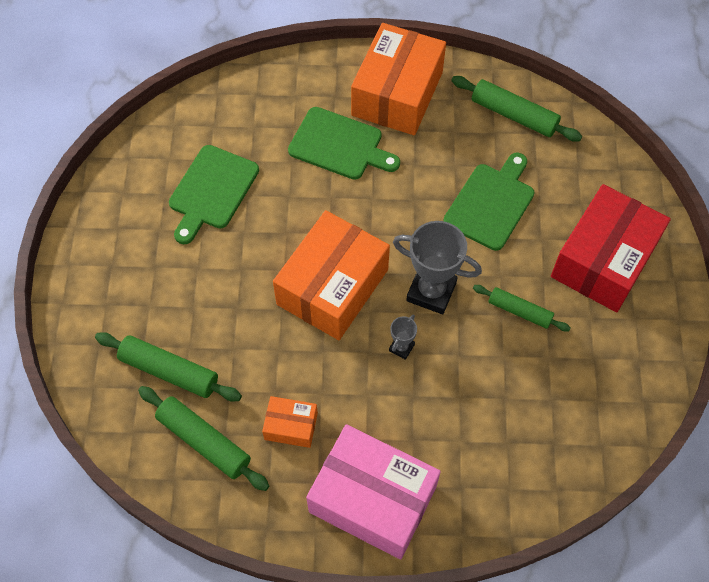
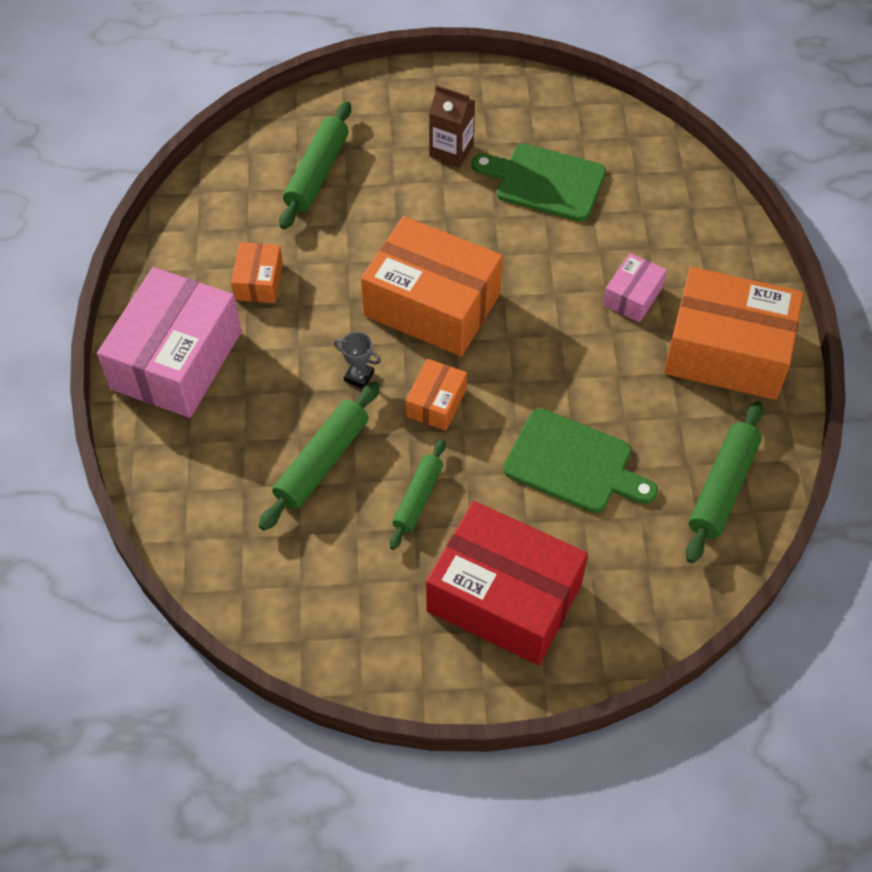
camera: 85 degrees right, 5 degrees down
green rolling pin [138,386,269,491] -> green rolling pin moved to [259,381,380,531]
green cutting board [288,107,400,180] -> pink box [603,253,667,322]
grey trophy [393,221,482,314] -> orange box [406,359,467,431]
none -> brown carton [429,85,475,167]

